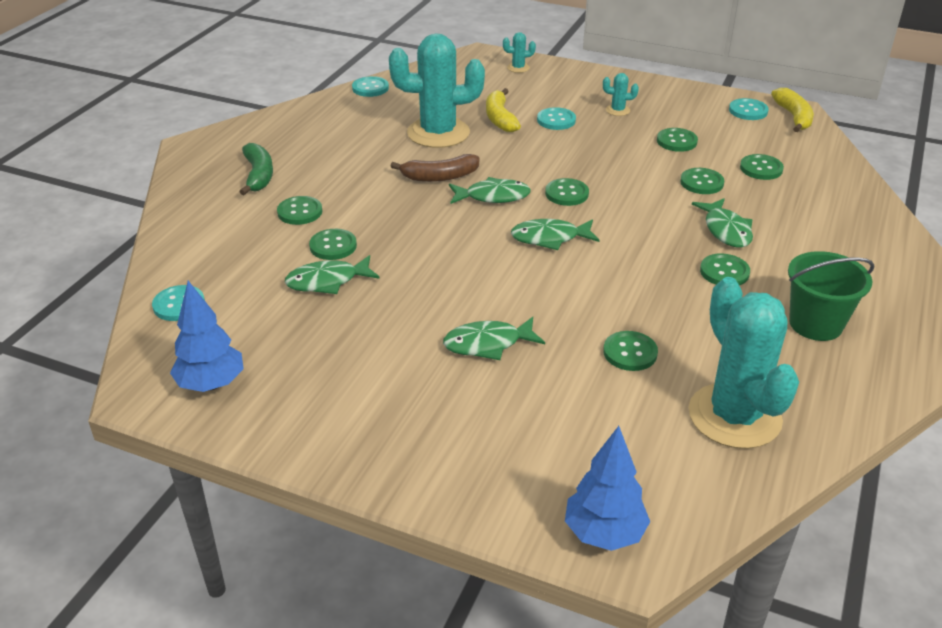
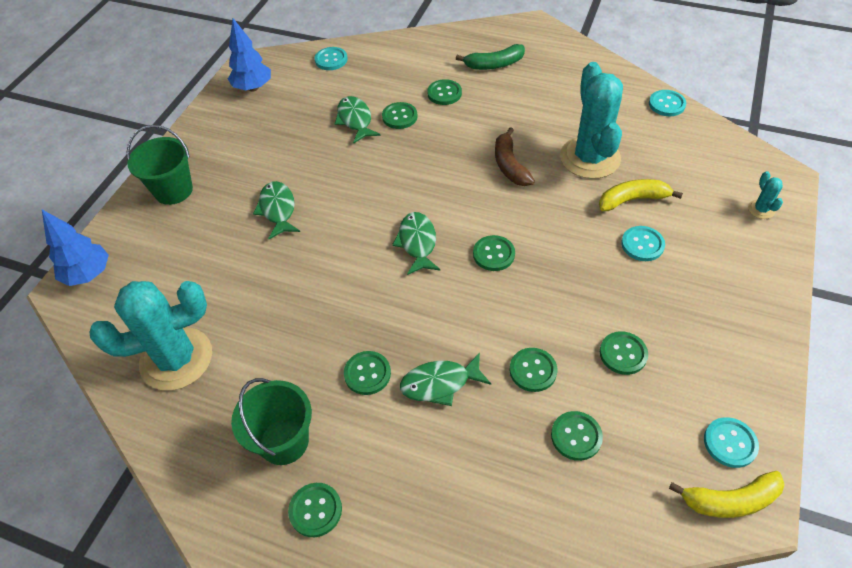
camera: 90 degrees right, 15 degrees up
green fish [449,177,531,204] -> none
turquoise cactus [603,73,639,116] -> none
green button [603,331,658,371] -> green button moved to [288,483,342,537]
none -> green bucket [127,125,193,205]

